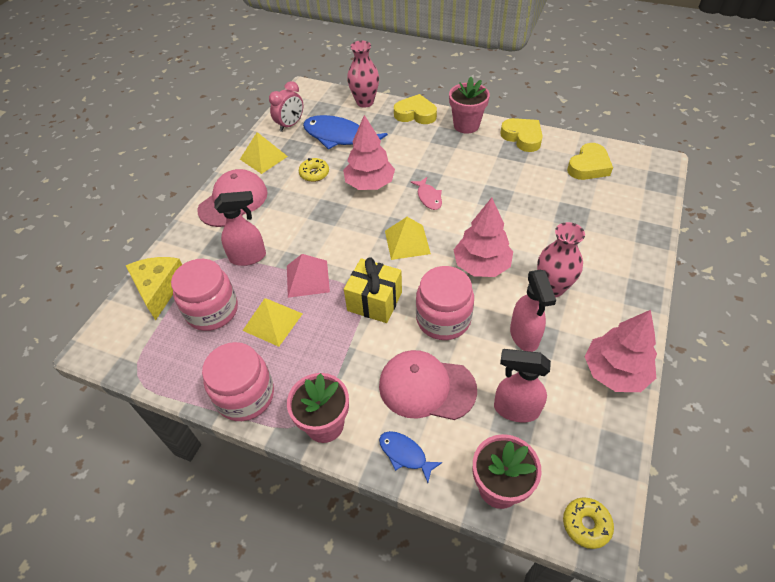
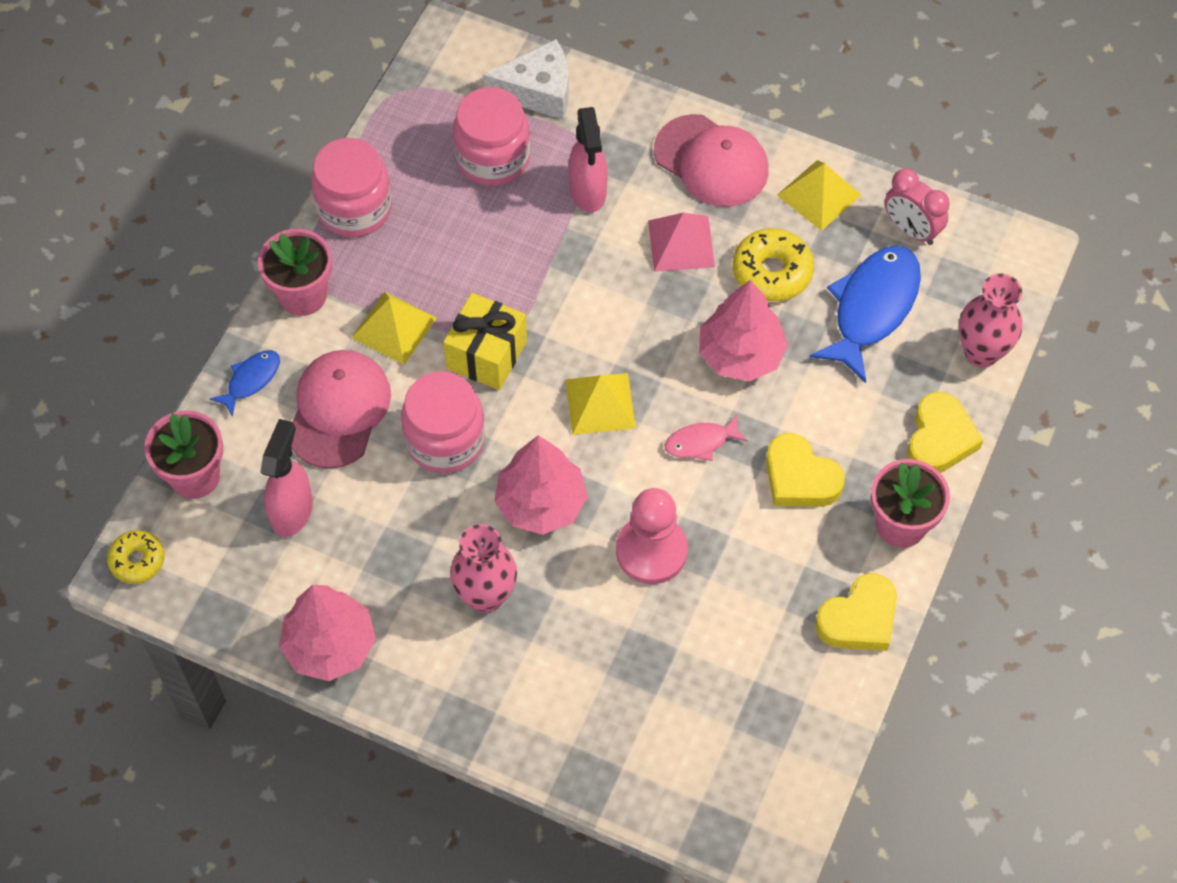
camera: 90 degrees right, 10 degrees up
yellow cheese [126,257,182,320] -> white cheese [482,39,569,120]
yellow pyramid [242,298,303,347] -> yellow pyramid moved to [352,292,437,365]
pink pyramid [287,254,330,298] -> pink pyramid moved to [648,213,715,272]
yellow donut [299,158,329,182] -> yellow donut [733,228,814,301], size x1.54
pink spray bottle [510,270,556,352] -> none
yellow heart [567,143,613,180] -> yellow heart moved to [766,433,845,507]
none -> pink pawn [616,488,688,584]

